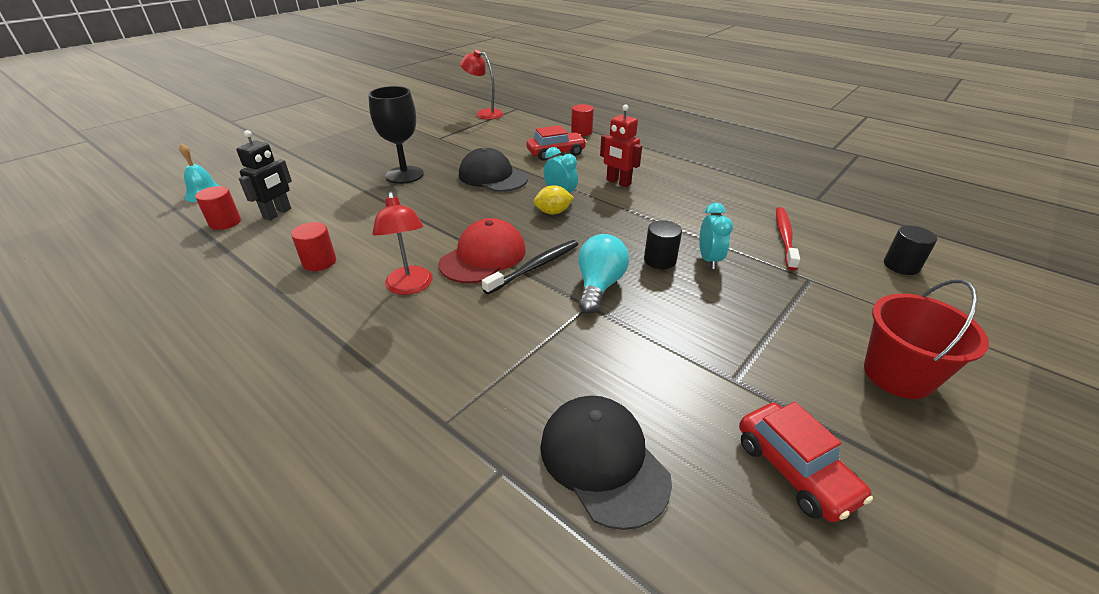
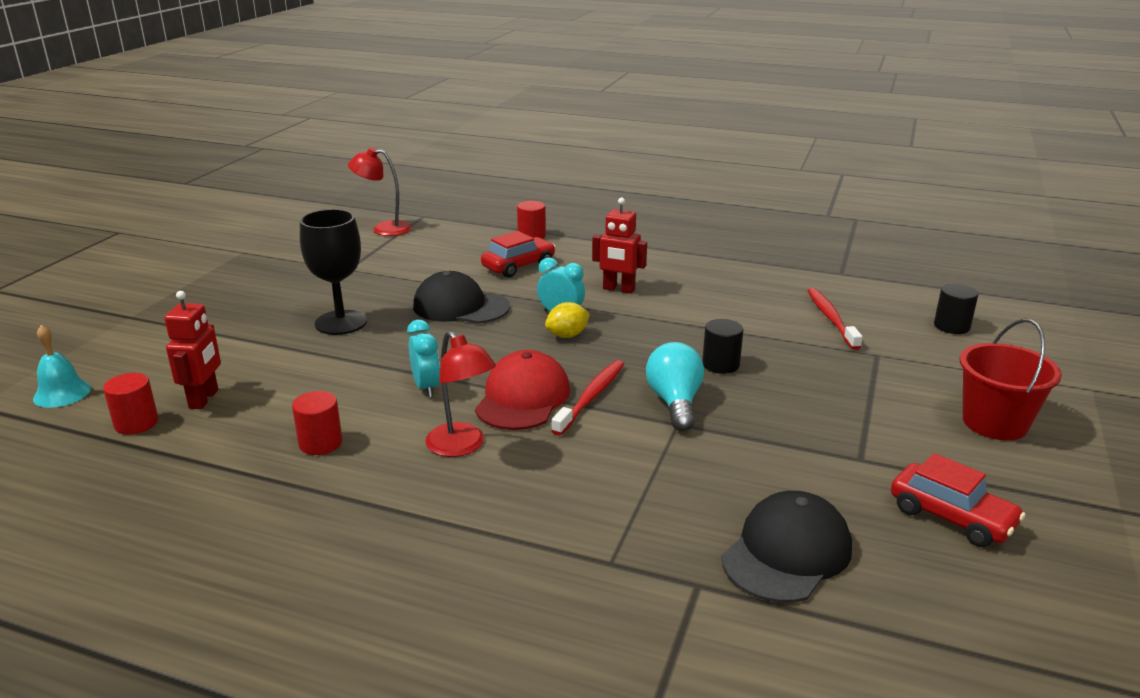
camera: 20 degrees left, 10 degrees down
black robot [236,130,292,221] -> red robot [165,291,221,409]
black toothbrush [482,240,579,294] -> red toothbrush [551,360,624,436]
black cap [540,396,672,530] -> black cap turned 90 degrees clockwise [722,491,852,603]
turquoise clock [699,203,733,269] -> turquoise clock moved to [407,320,440,397]

